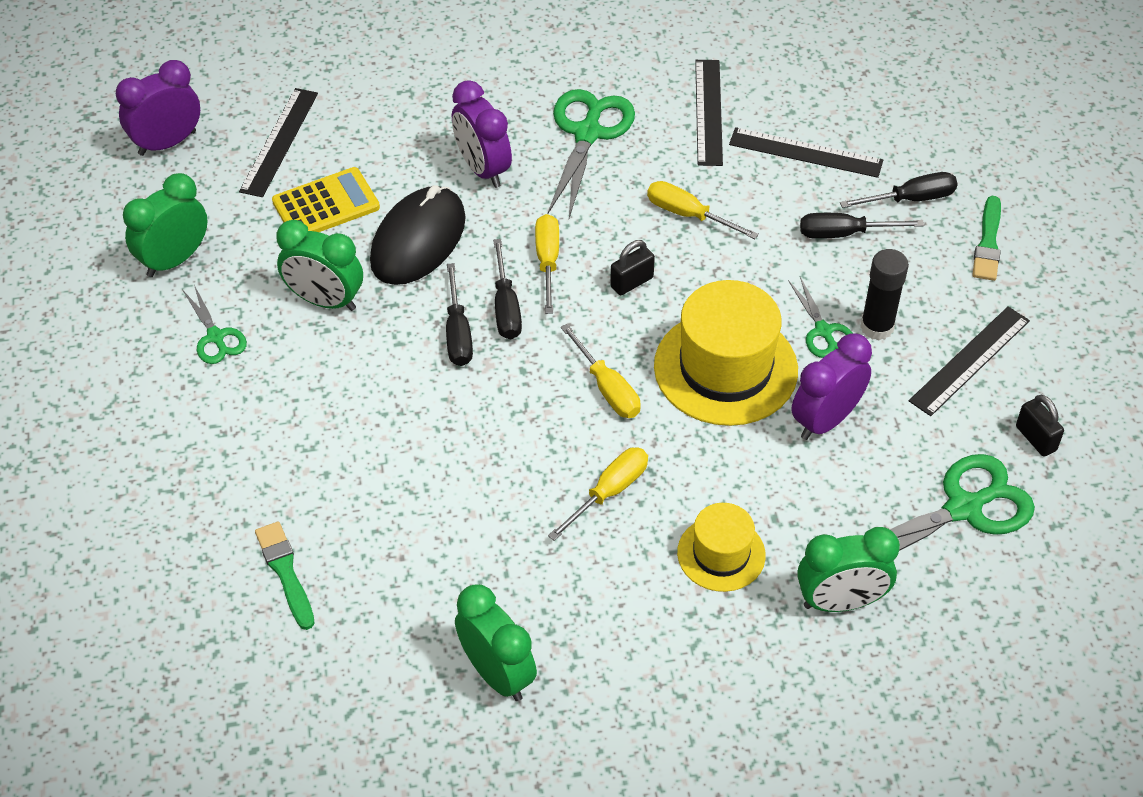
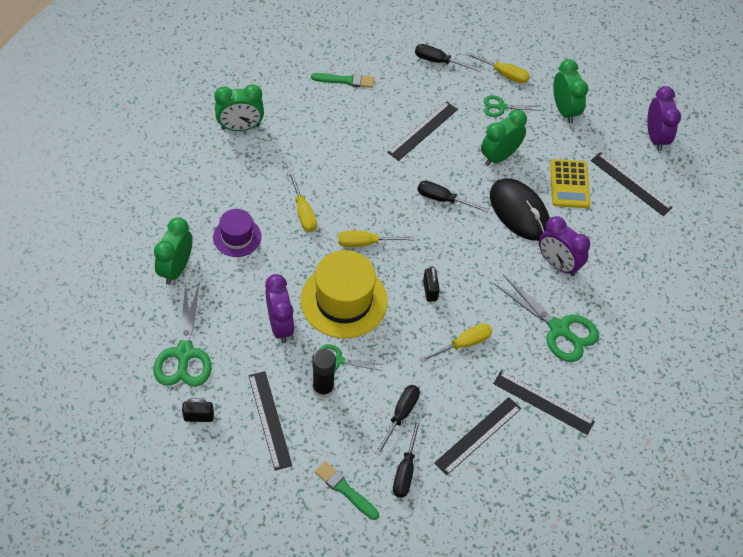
camera: 115 degrees right, 5 degrees up
purple clock [452,80,512,188] -> purple clock turned 135 degrees counterclockwise [539,216,590,276]
black screwdriver [493,239,522,339] -> black screwdriver moved to [415,44,481,72]
yellow screwdriver [535,214,559,314] -> yellow screwdriver moved to [465,52,530,84]
yellow hat [677,503,766,592] -> purple hat [213,209,261,257]
none -> black ruler [387,101,458,161]

